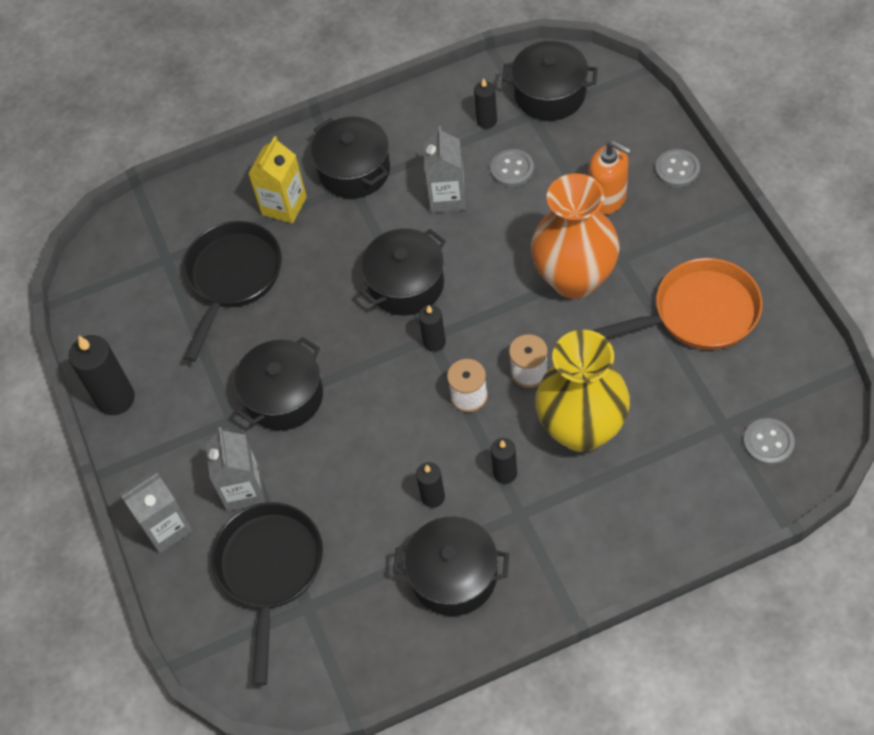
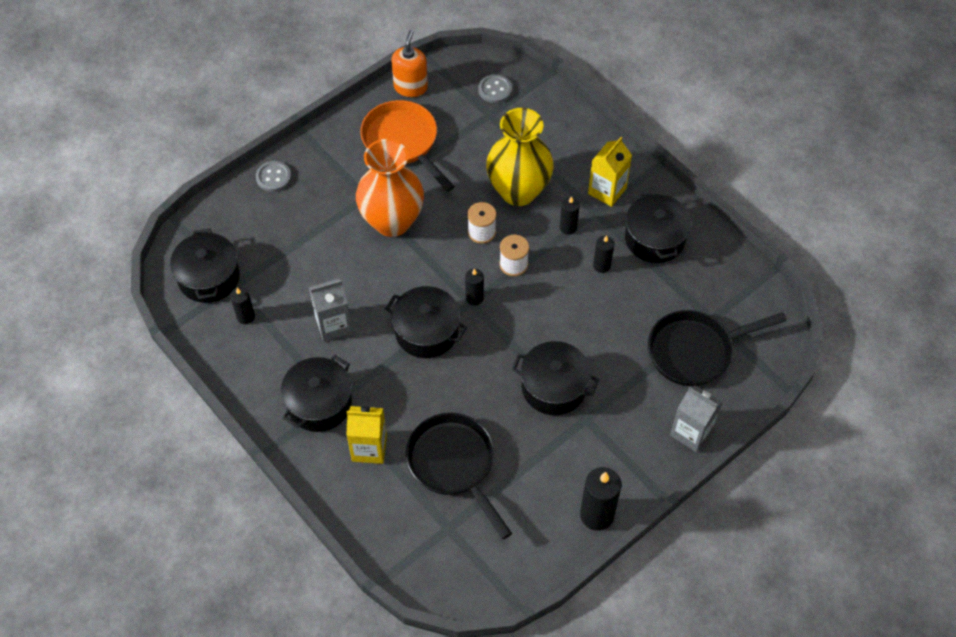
camera: 115 degrees left, 0 degrees up
black pan [183,221,282,362] -> black pan turned 60 degrees clockwise [406,413,512,539]
grey carton [205,427,265,511] -> none
grey button [490,149,534,187] -> none
orange soap dispenser [589,141,631,215] -> orange soap dispenser moved to [391,30,428,97]
none -> yellow carton [588,137,632,207]

